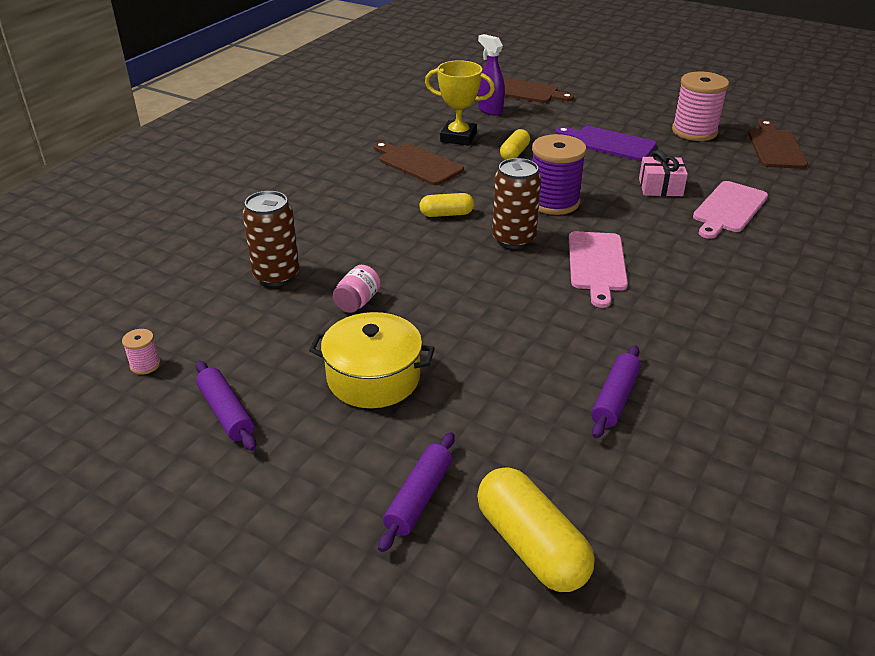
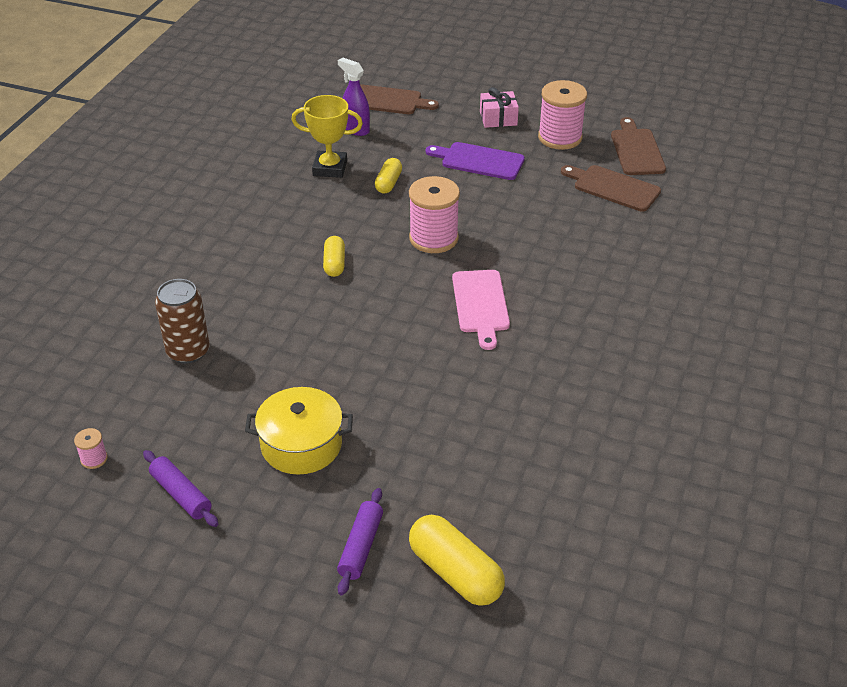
camera: 10 degrees left, 5 degrees up
pink jar [333,265,381,313] -> none
brown cutting board [374,141,464,185] -> brown cutting board moved to [561,165,661,212]
yellow capsule [419,193,474,217] -> yellow capsule turned 75 degrees counterclockwise [323,236,345,277]
brown can [492,158,541,249] -> none
purple spool [532,134,586,215] -> pink spool [409,176,460,253]
purple rolling pin [591,345,641,438] -> none
pink gift [639,150,688,196] -> pink gift moved to [480,87,519,128]
pink cutting board [693,181,768,239] -> none

